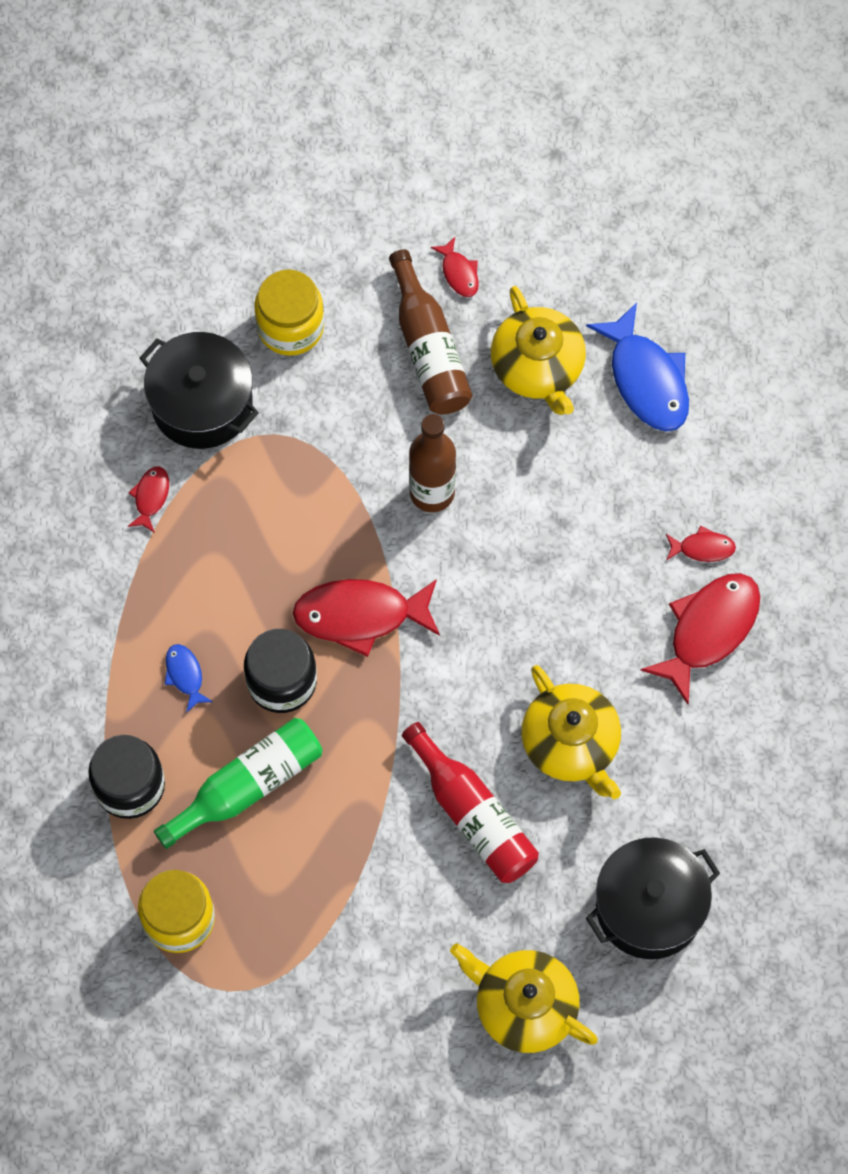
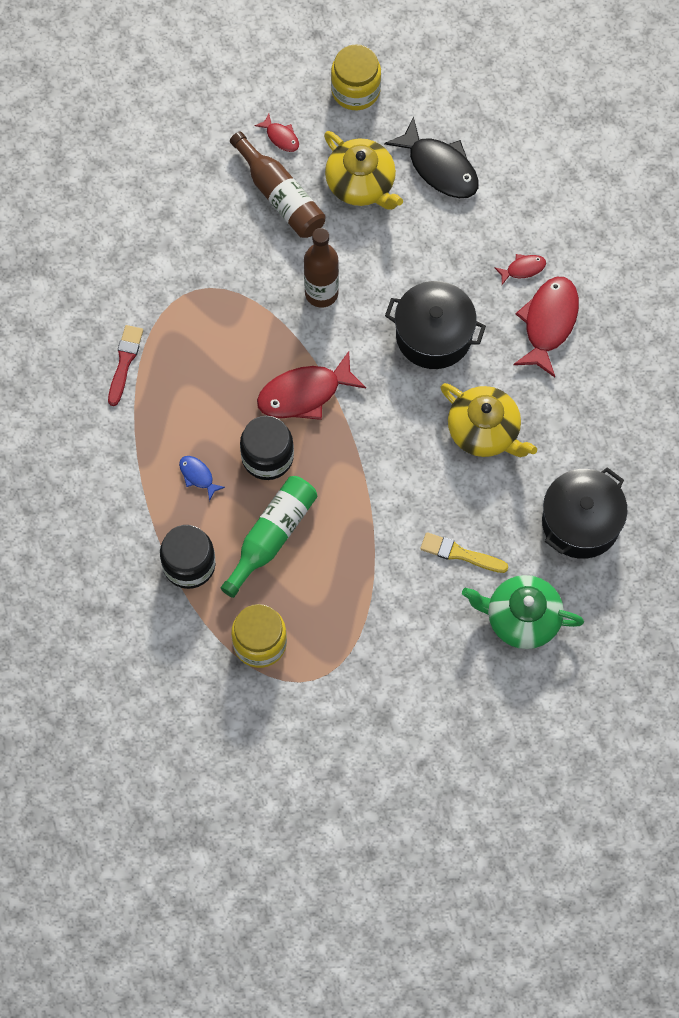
camera: 20 degrees left, 0 degrees up
red fish [128,466,169,533] -> red brush [108,325,143,406]
black pot [140,332,259,449] -> black pot moved to [385,281,486,369]
yellow jar [254,269,324,356] -> yellow jar moved to [331,44,381,110]
red bottle [402,722,539,883] -> none
yellow teapot [450,943,598,1053] -> green teapot [462,575,584,649]
blue fish [586,302,689,432] -> black fish [384,116,479,198]
none -> yellow brush [420,532,508,573]

